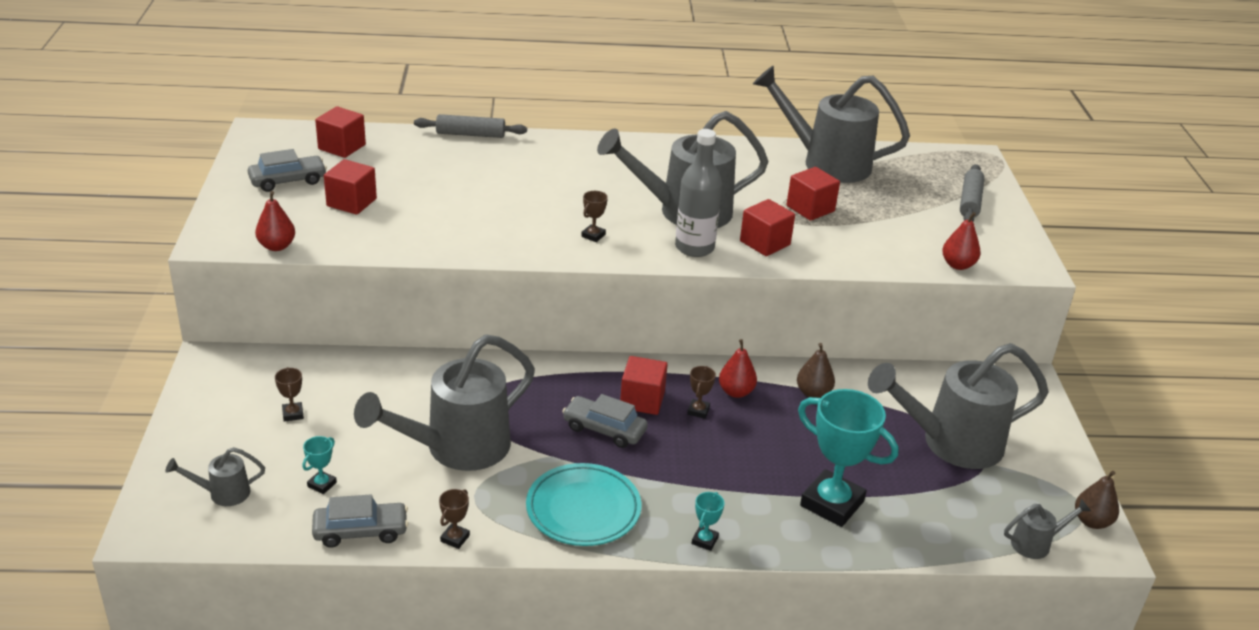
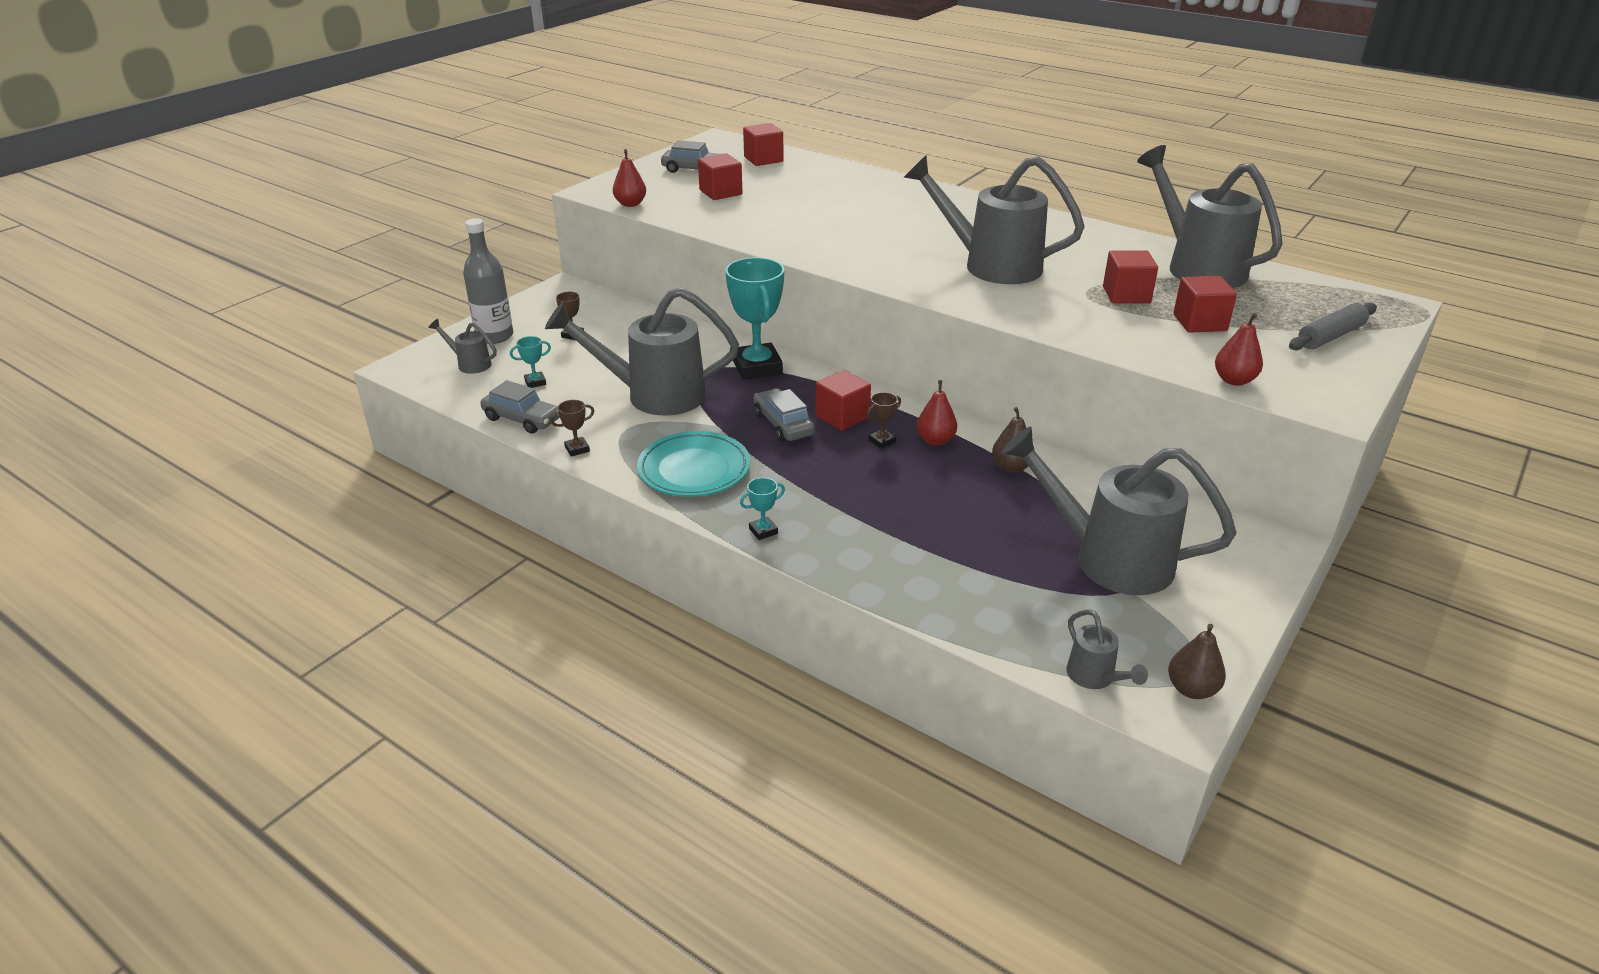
camera: 40 degrees right, 0 degrees up
grey rolling pin [414,114,527,138] -> none
brown trophy [581,191,608,242] -> none
grey bottle [675,129,722,257] -> grey bottle moved to [463,218,513,344]
red cube [740,199,795,256] -> red cube moved to [1173,276,1237,333]
turquoise trophy [798,389,898,527] -> turquoise trophy moved to [725,257,784,380]
grey watering can [1004,498,1091,559] -> grey watering can turned 45 degrees clockwise [1066,609,1148,689]

